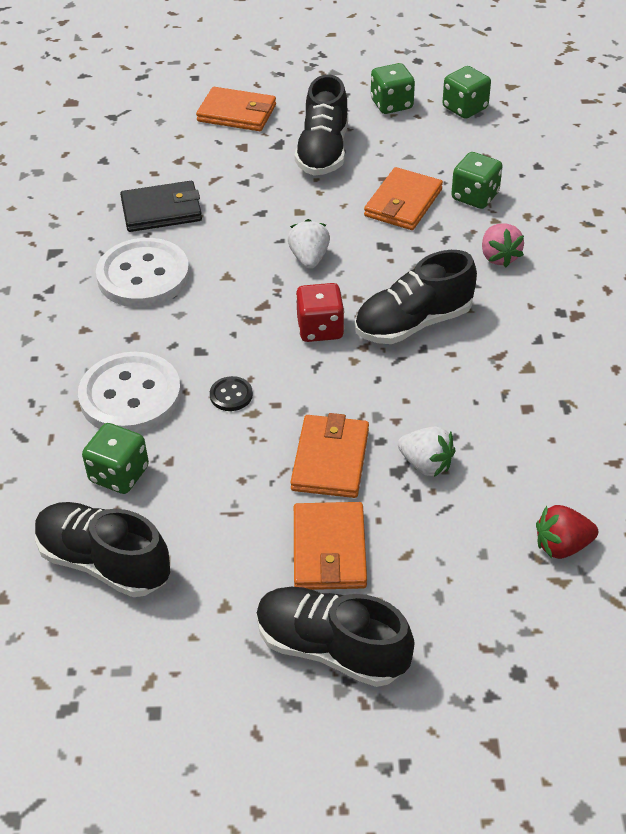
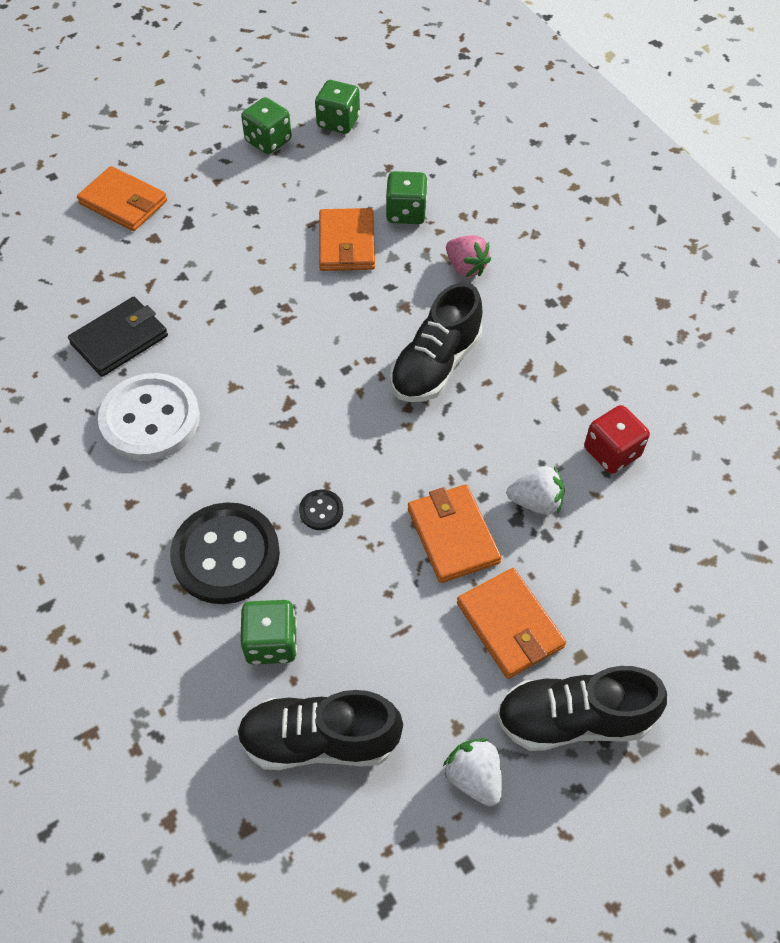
camera: 30 degrees left, 10 degrees up
white button [78,352,181,433] -> black button [170,502,280,604]
orange wallet [196,87,276,131] -> orange wallet turned 45 degrees clockwise [77,166,167,231]
white strawberry [288,219,330,269] -> white strawberry moved to [443,738,502,806]
black shoe [295,74,348,176] -> none
red dice [296,283,344,342] -> red dice moved to [584,405,650,474]
red strawberry [536,505,598,559] -> none

